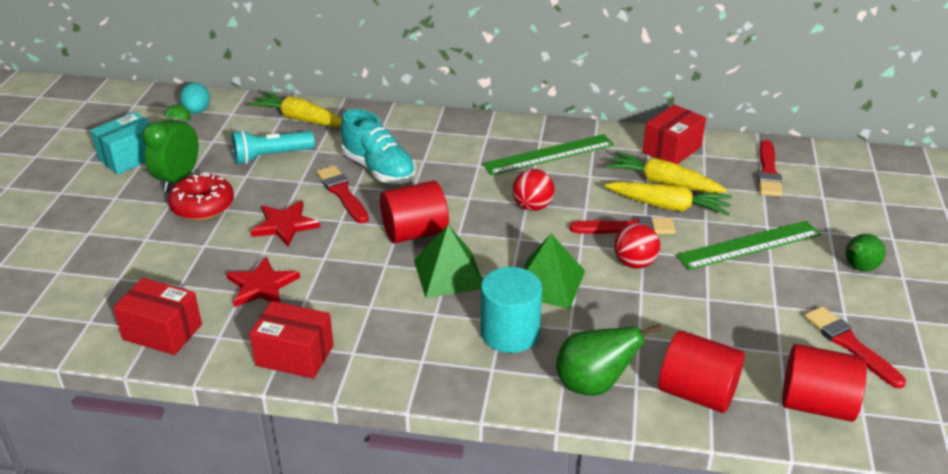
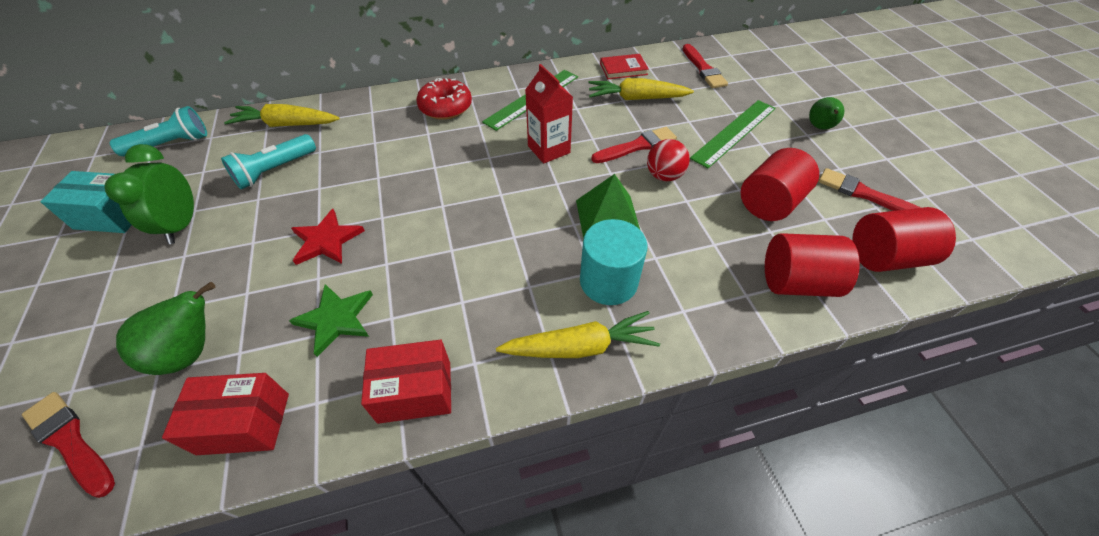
camera: 25 degrees left, 15 degrees up
turquoise box [90,112,151,175] -> turquoise box turned 75 degrees clockwise [40,171,131,233]
red donut [168,172,234,220] -> red donut moved to [416,78,472,120]
turquoise egg [180,83,210,114] -> turquoise flashlight [110,106,207,156]
red star [226,256,300,307] -> green star [289,284,373,357]
red brush [317,165,369,224] -> red brush moved to [22,392,115,498]
turquoise shoe [341,109,416,184] -> none
red cylinder [380,181,449,244] -> red cylinder moved to [740,148,819,221]
green pyramid [414,225,483,298] -> none
red ball [512,169,555,211] -> red carton [525,64,573,164]
green pear [556,324,661,396] -> green pear moved to [116,282,215,375]
yellow carrot [605,182,732,216] -> yellow carrot moved to [496,311,660,358]
red box [643,105,706,164] -> red book [600,54,649,79]

